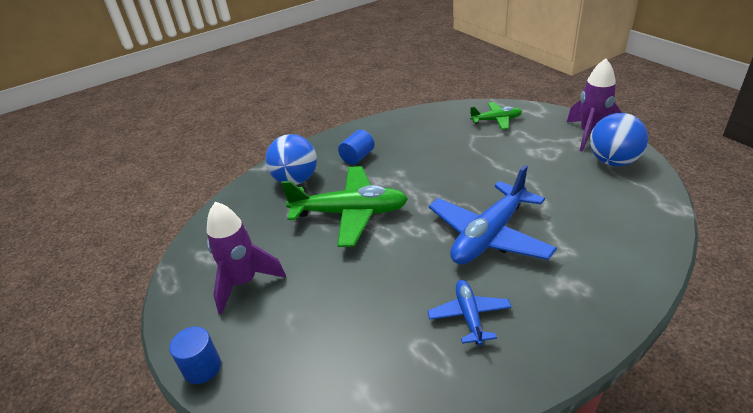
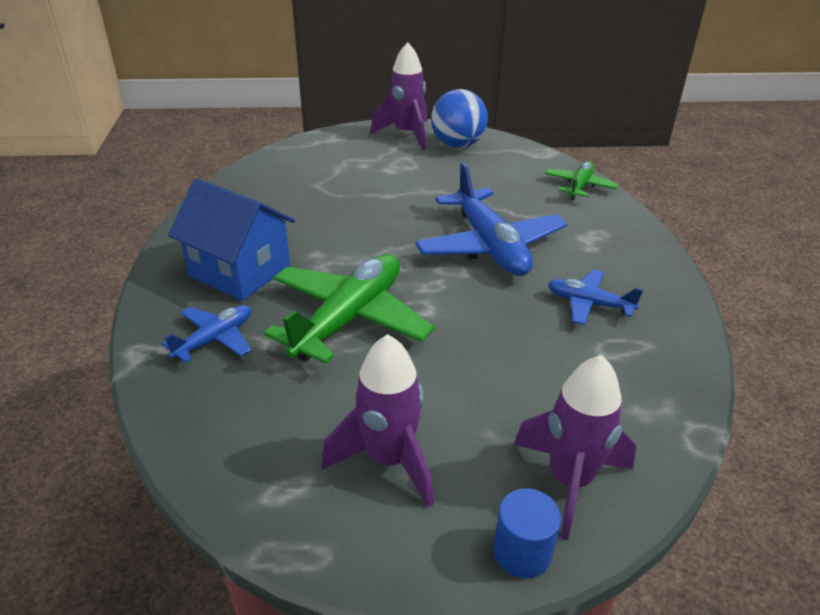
camera: 65 degrees left, 0 degrees up
blue ball [266,134,317,185] -> blue plane [161,305,251,363]
blue cylinder [338,130,375,165] -> blue house [168,178,295,301]
green plane [470,102,522,130] -> green plane moved to [545,161,619,200]
none -> purple rocket [514,355,636,540]

